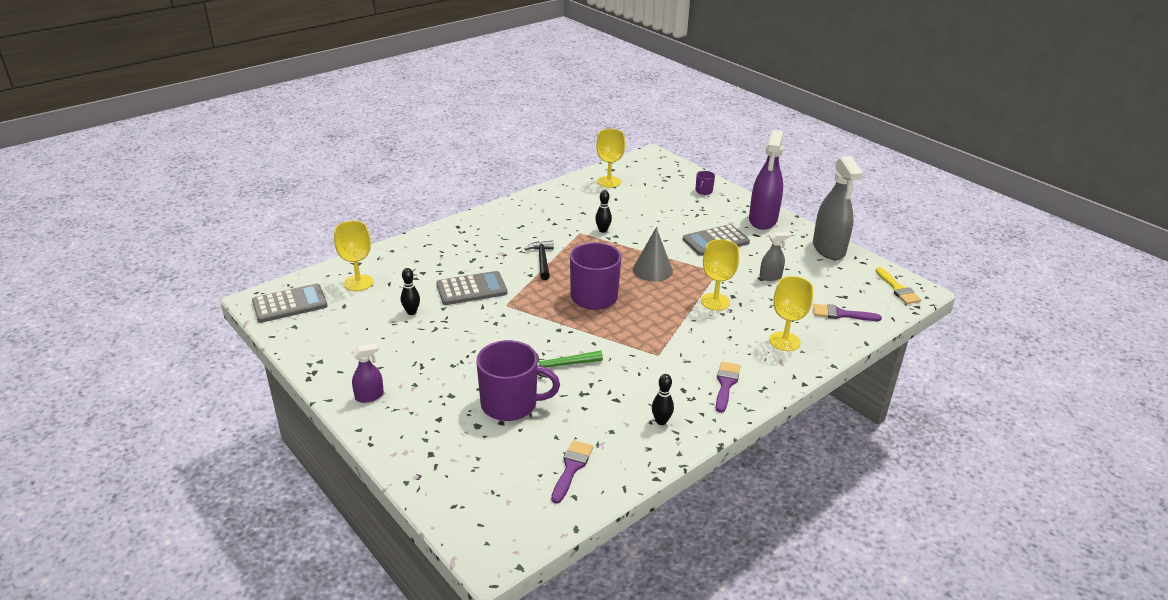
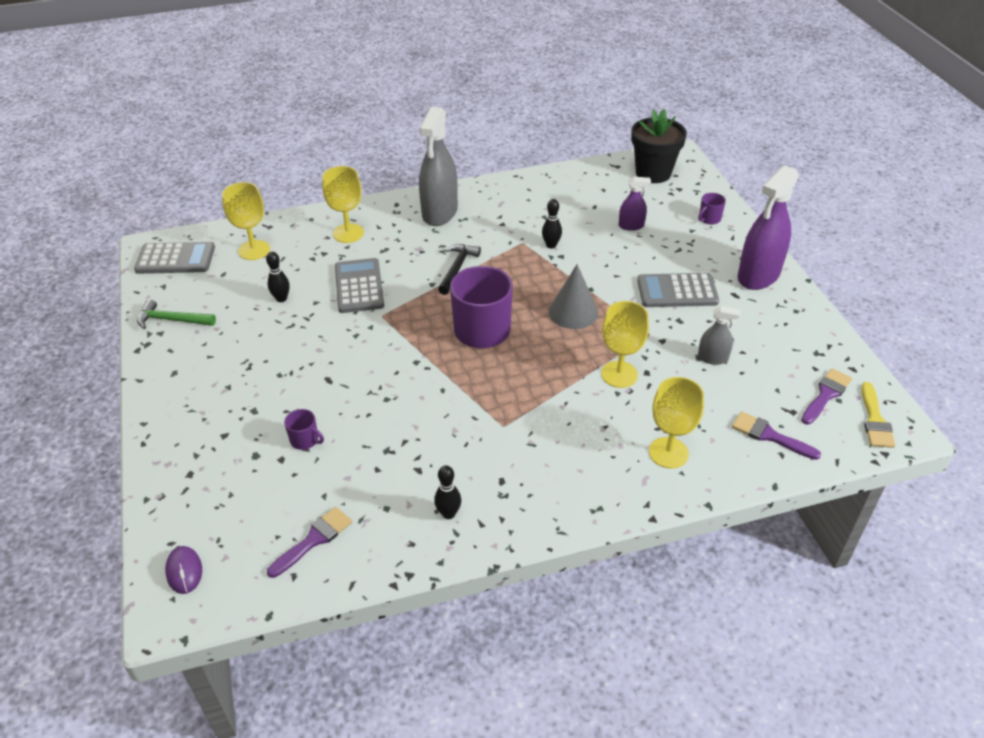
camera: 25 degrees right, 10 degrees up
purple spray bottle [352,344,384,403] -> purple spray bottle moved to [619,177,651,231]
grey calculator [436,271,508,305] -> grey calculator turned 105 degrees counterclockwise [335,258,384,313]
purple mug [476,340,560,421] -> purple mug [284,409,324,450], size x0.45
green hammer [536,351,603,378] -> green hammer moved to [137,299,216,329]
yellow goblet [596,129,625,188] -> yellow goblet moved to [322,166,364,243]
purple brush [716,362,740,413] -> purple brush moved to [801,368,852,425]
grey spray bottle [813,156,863,260] -> grey spray bottle moved to [419,106,458,226]
none -> purple mouse [165,546,202,594]
none -> black flower pot [631,109,687,183]

